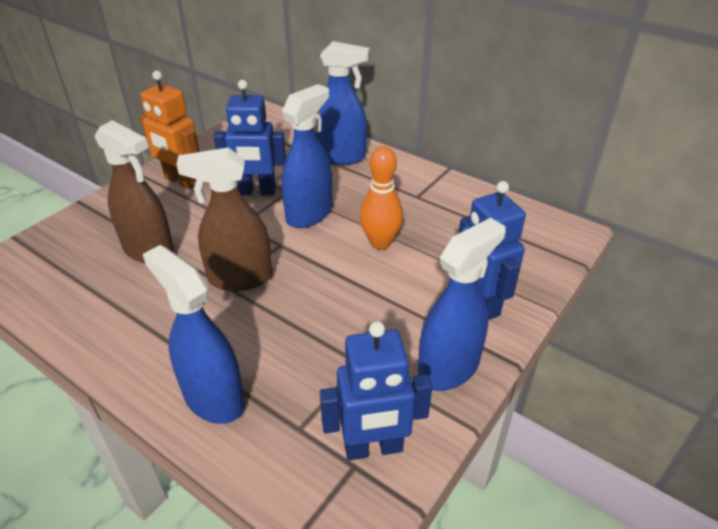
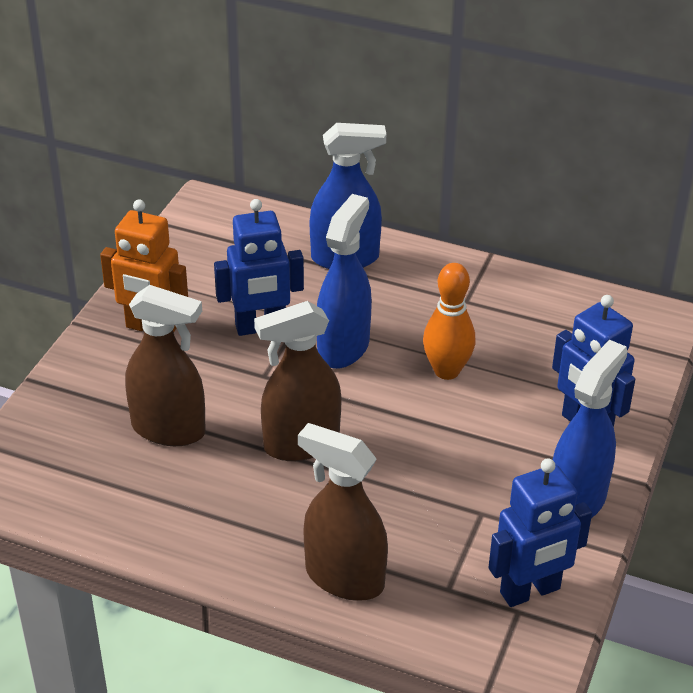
camera: 15 degrees left, 0 degrees up
blue spray bottle [143,245,245,424] -> brown spray bottle [298,423,388,601]

